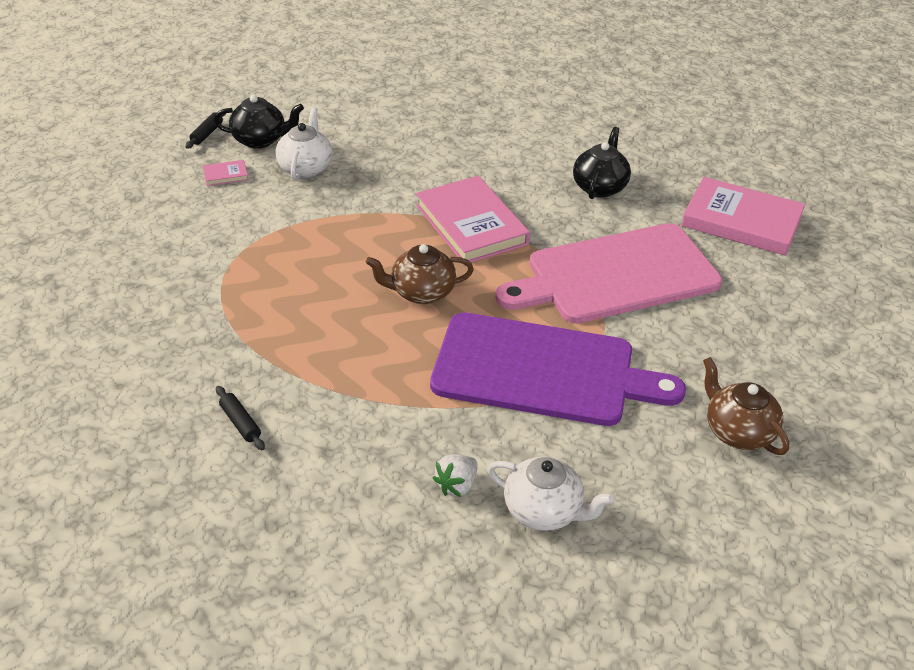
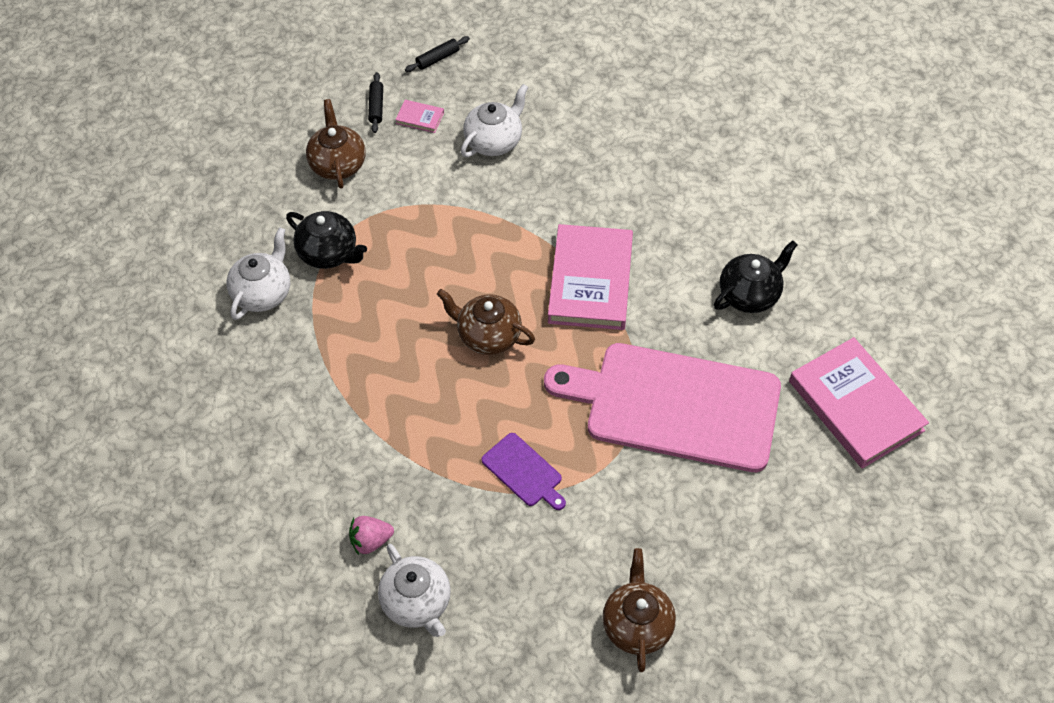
camera: 35 degrees right, 15 degrees up
black teapot [214,95,304,149] -> black teapot moved to [286,211,367,269]
black rolling pin [216,386,265,450] -> black rolling pin moved to [368,72,383,133]
purple cutting board [430,312,686,426] -> purple cutting board [482,433,566,510], size x0.40
white strawberry [433,455,478,497] -> pink strawberry [349,516,394,555]
none -> white teapot [227,227,290,320]
none -> brown teapot [306,99,366,189]

